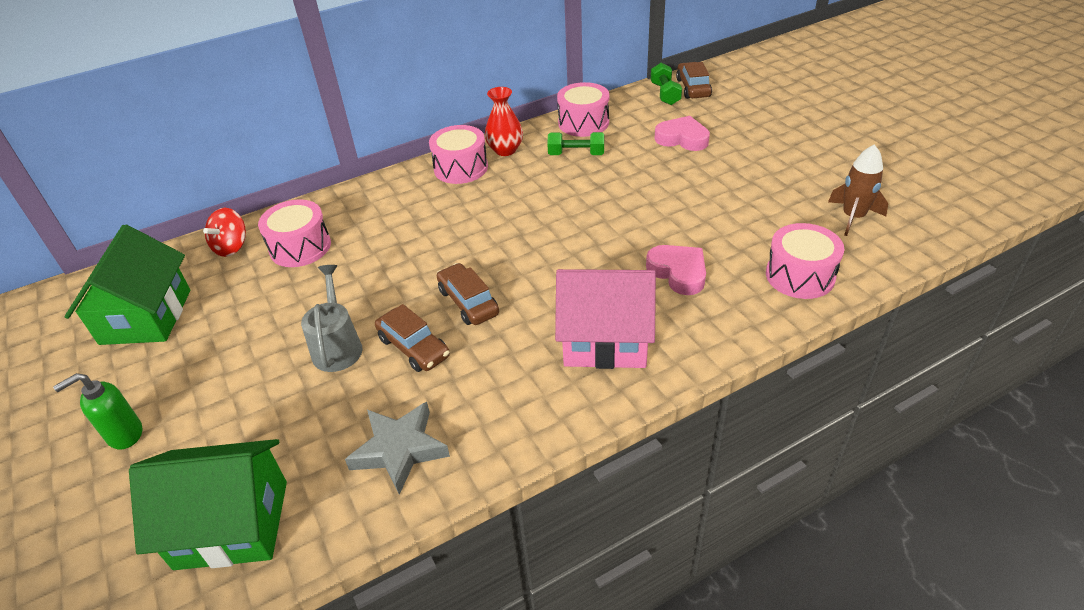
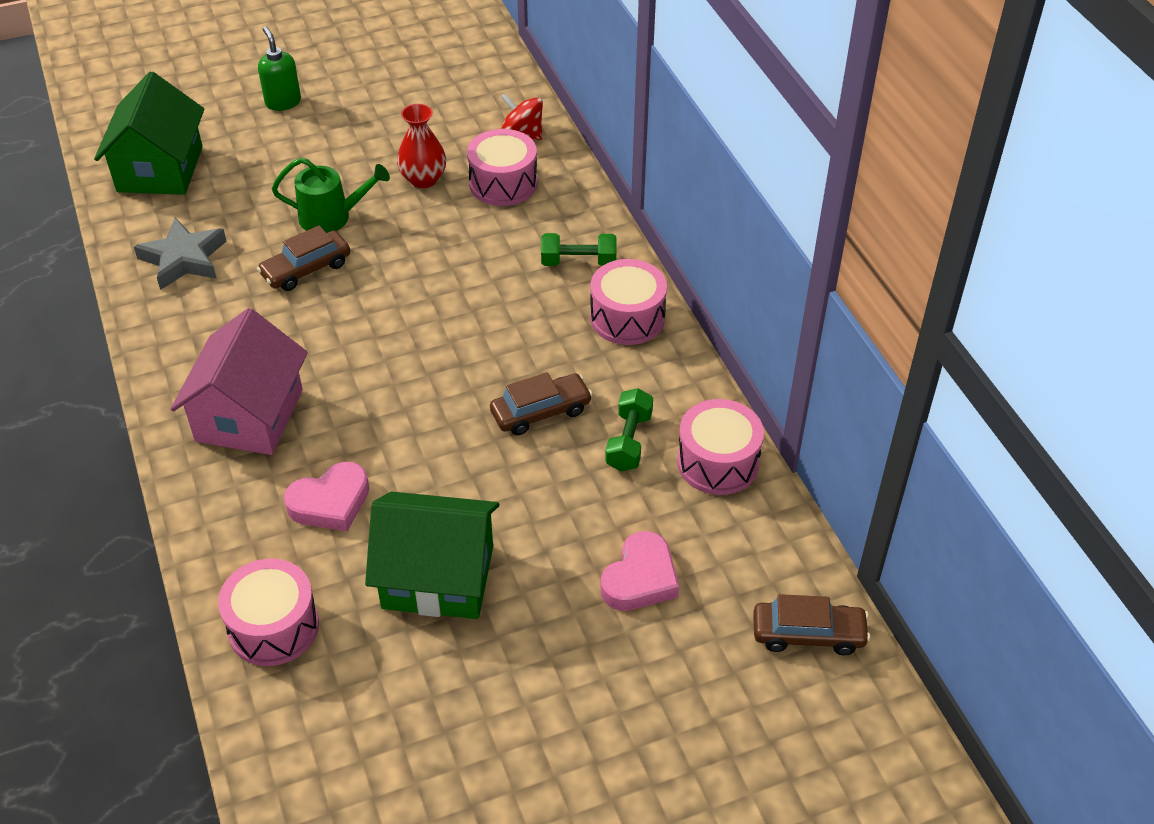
camera: 95 degrees right, 5 degrees up
green house [65,224,190,345] -> green house moved to [365,492,499,619]
grey watering can [301,265,363,372] -> green watering can [272,158,390,233]
brown car [437,263,499,325] -> brown car moved to [490,372,593,435]
red vase [485,87,523,156] -> red vase moved to [397,104,447,188]
green dumbbell [651,63,682,105] -> green dumbbell moved to [541,233,616,266]
brown rocket [828,144,888,236] -> none

